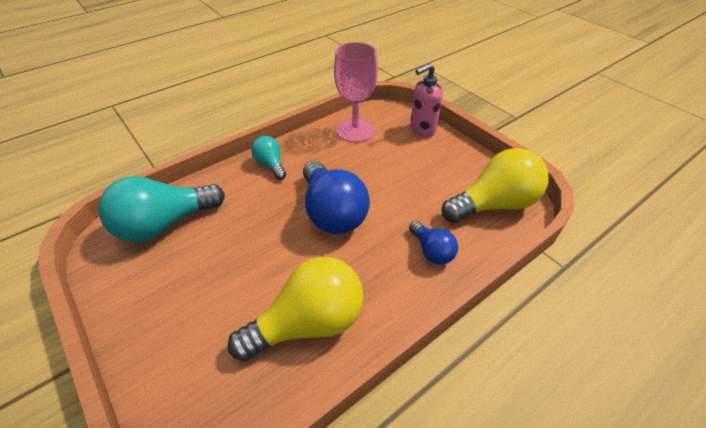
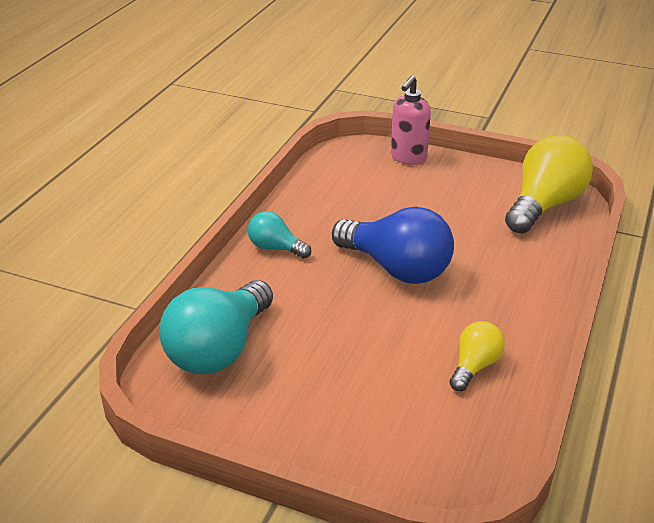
camera: 30 degrees left, 10 degrees down
yellow light bulb [228,257,363,361] -> yellow light bulb [449,321,505,391], size x0.52
pink goblet [334,42,378,143] -> none
blue light bulb [409,221,458,265] -> none

